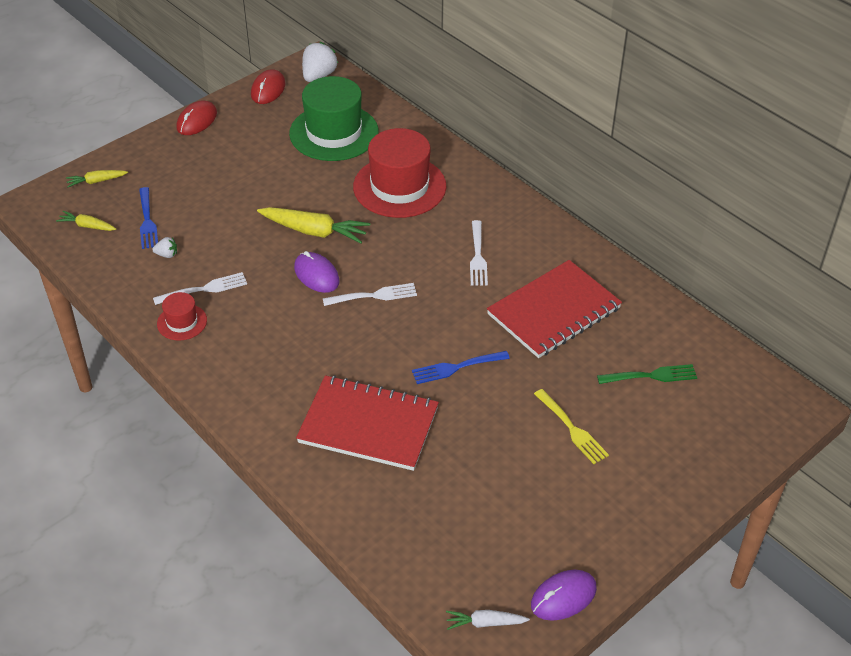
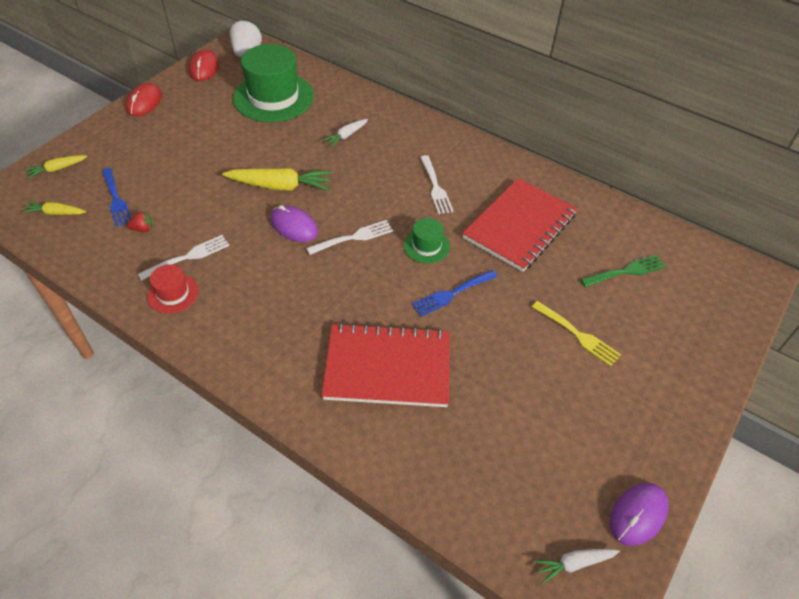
camera: 15 degrees left, 5 degrees up
white strawberry [152,237,177,258] -> red strawberry [127,212,153,232]
red hat [353,128,446,218] -> white carrot [323,119,368,147]
none -> green hat [404,218,450,264]

